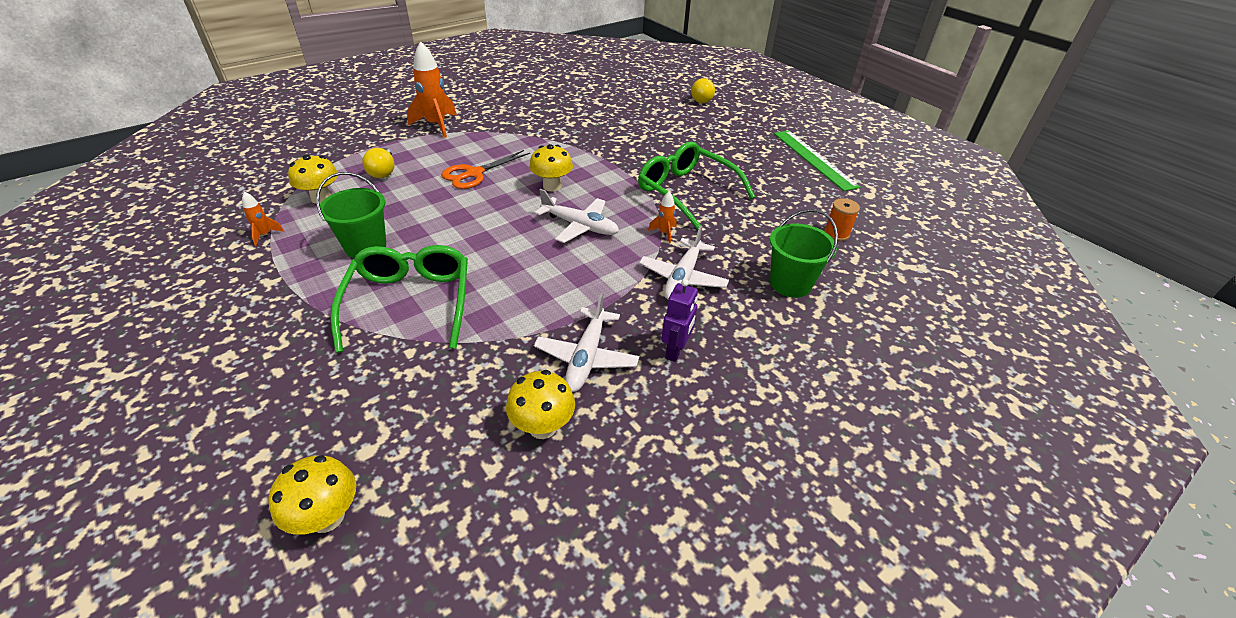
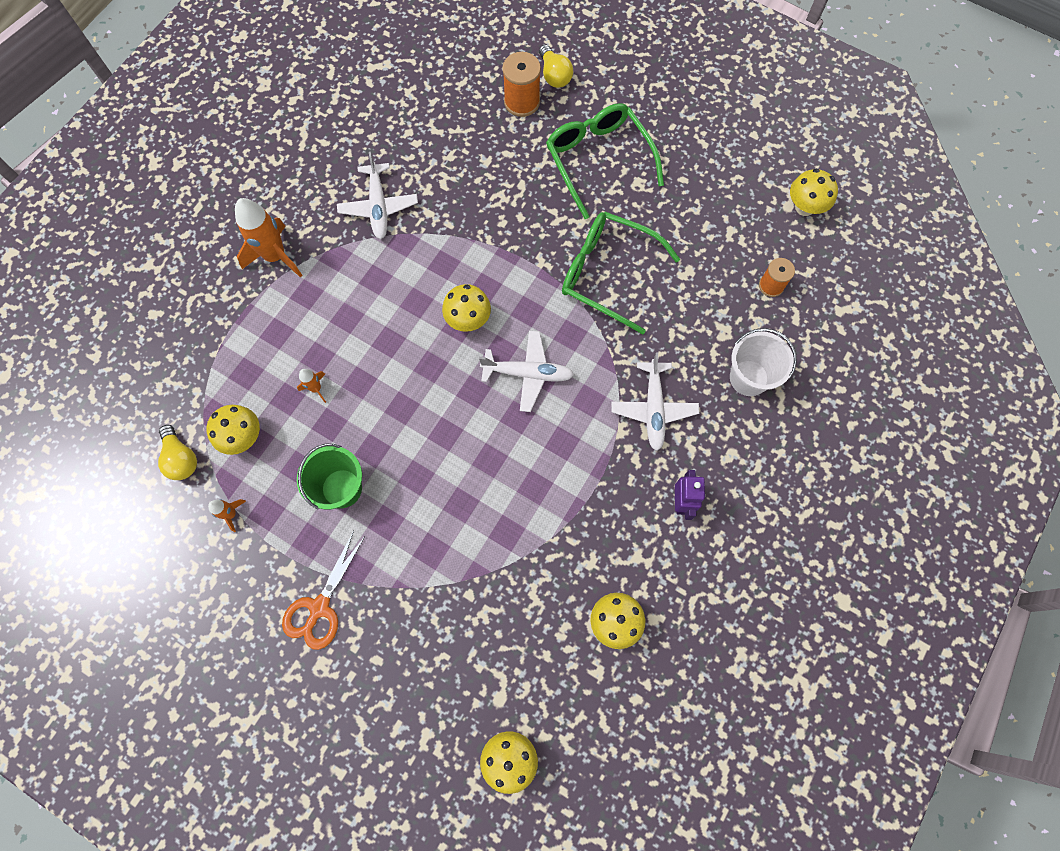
camera: 20 degrees left, 30 degrees up
green glasses [331,245,468,353] -> green glasses moved to [546,103,664,219]
yellow light bulb [362,148,395,178] -> yellow light bulb moved to [158,425,197,480]
orange scissors [441,150,530,189] -> orange scissors moved to [282,531,366,650]
white plane [534,293,639,392] -> white plane moved to [337,152,418,239]
orange rocket [648,191,677,244] -> orange rocket moved to [297,369,326,403]
green bucket [770,209,838,298] -> white bucket [730,328,797,396]
green ruler [774,130,860,191] -> none
none -> orange spool [502,52,541,117]
none -> yellow mushroom [790,169,838,216]

